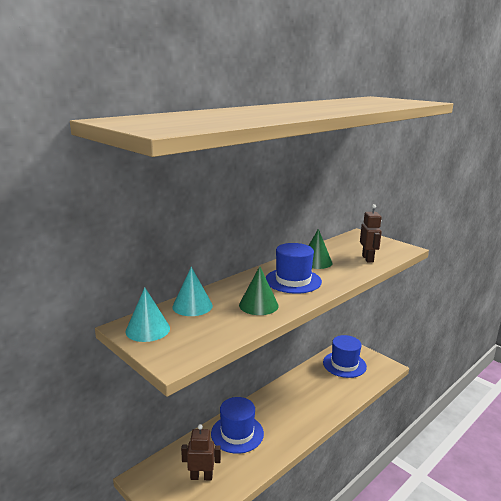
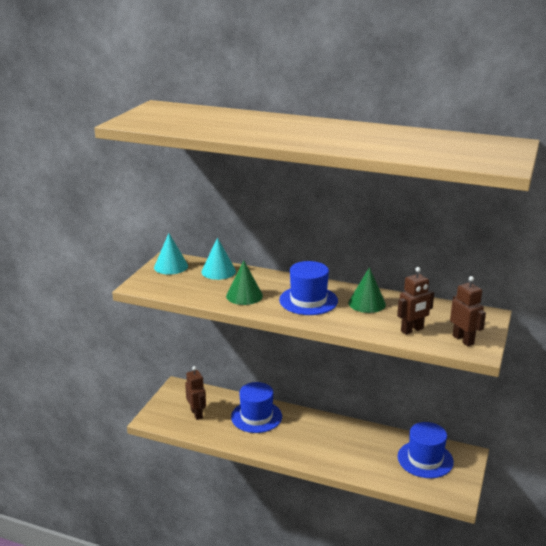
camera: 65 degrees right, 5 degrees up
none -> brown robot [450,276,486,346]

